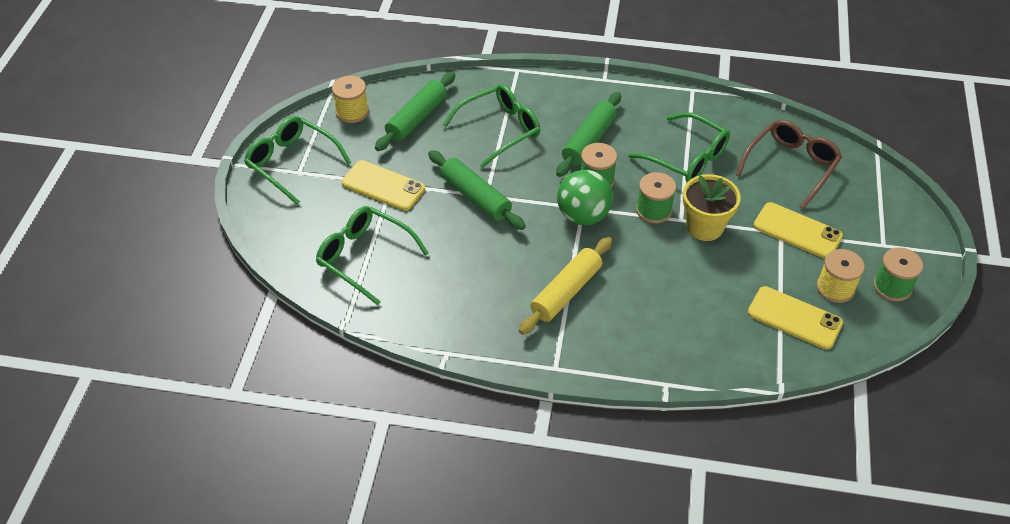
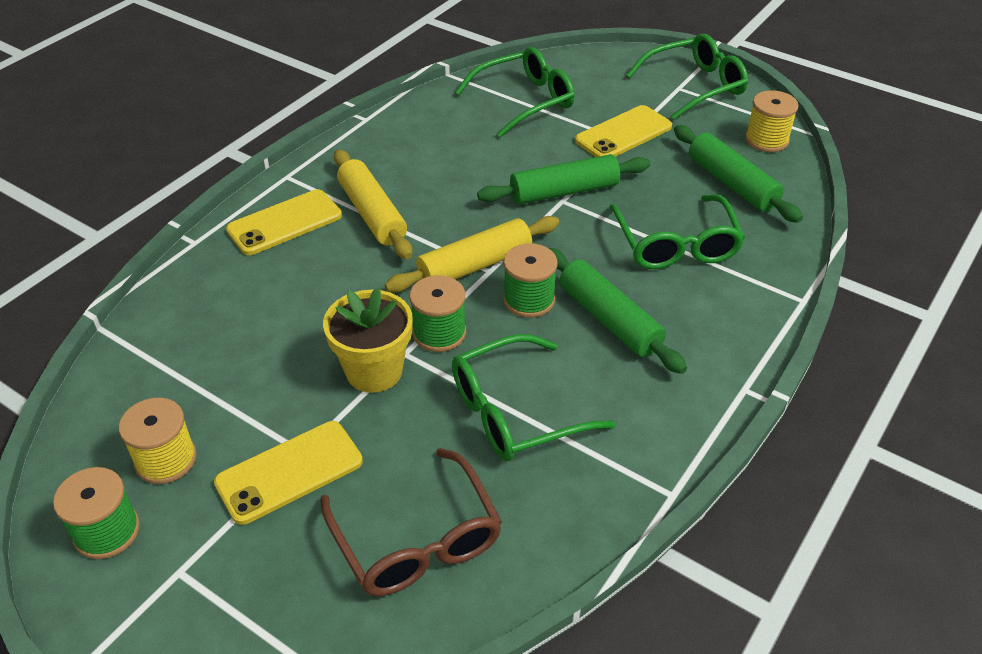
camera: 115 degrees right, 5 degrees down
green ball [557,170,613,225] -> yellow rolling pin [385,216,559,292]
yellow phone [748,286,843,349] -> yellow phone moved to [226,189,342,255]

